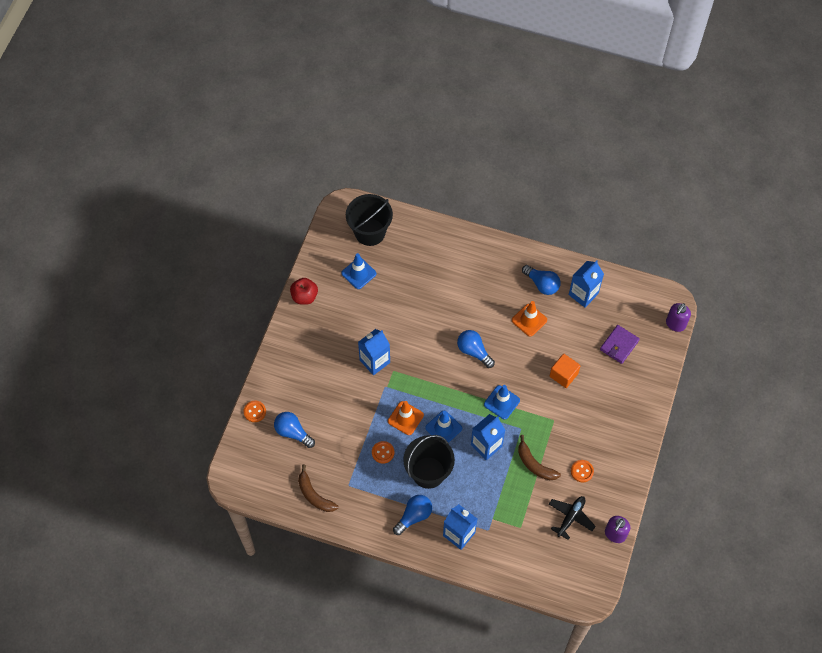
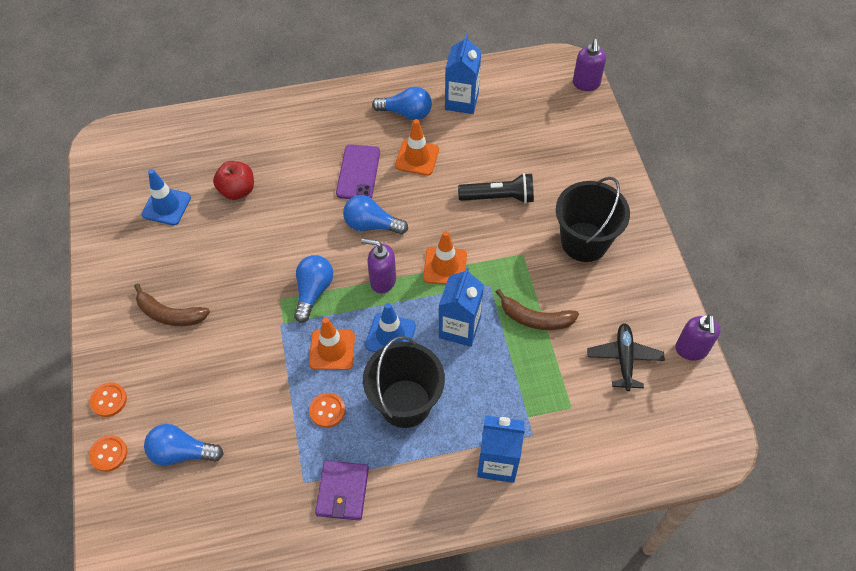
camera: 30 degrees left, 5 degrees down
red apple [290,278,318,305] -> red apple moved to [213,161,254,200]
brown banana [298,465,338,512] -> brown banana moved to [134,283,210,326]
black bucket [346,194,393,246] -> black bucket moved to [556,177,630,262]
blue carton [358,329,390,375] -> none
blue light bulb [393,495,432,535] -> blue light bulb moved to [294,255,333,323]
blue traffic cone [484,385,520,420] -> orange traffic cone [423,231,467,284]
orange cube [550,354,580,388] -> black flashlight [458,173,534,204]
orange button [571,460,594,482] -> orange button moved to [90,382,127,417]
purple wallet [600,325,640,364] -> purple wallet moved to [315,460,369,521]
none -> purple phone [336,144,380,199]
none -> purple soap dispenser [361,238,396,294]

